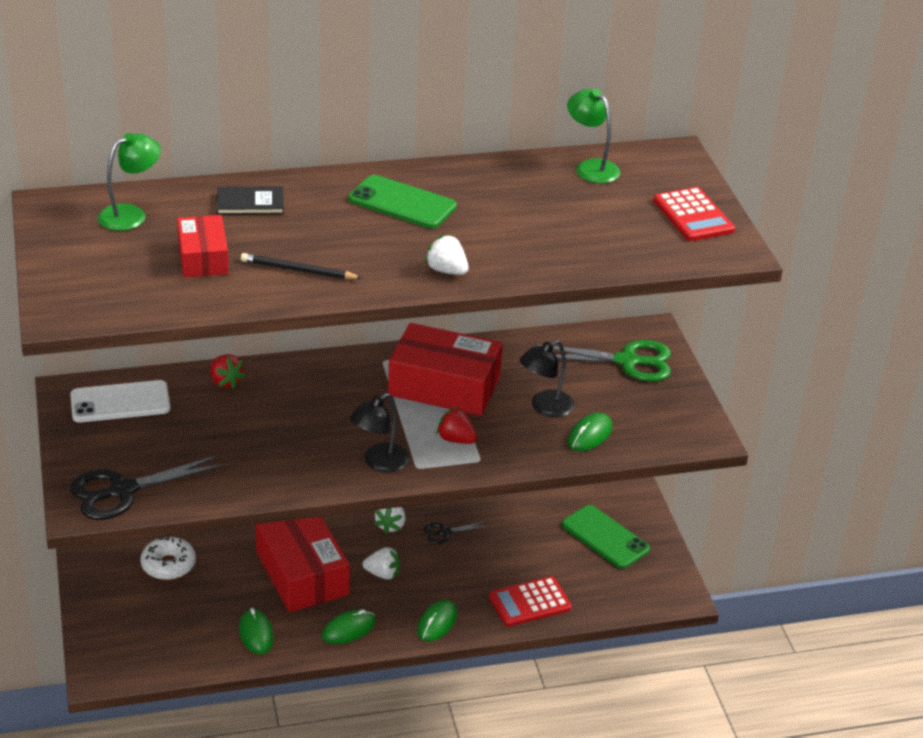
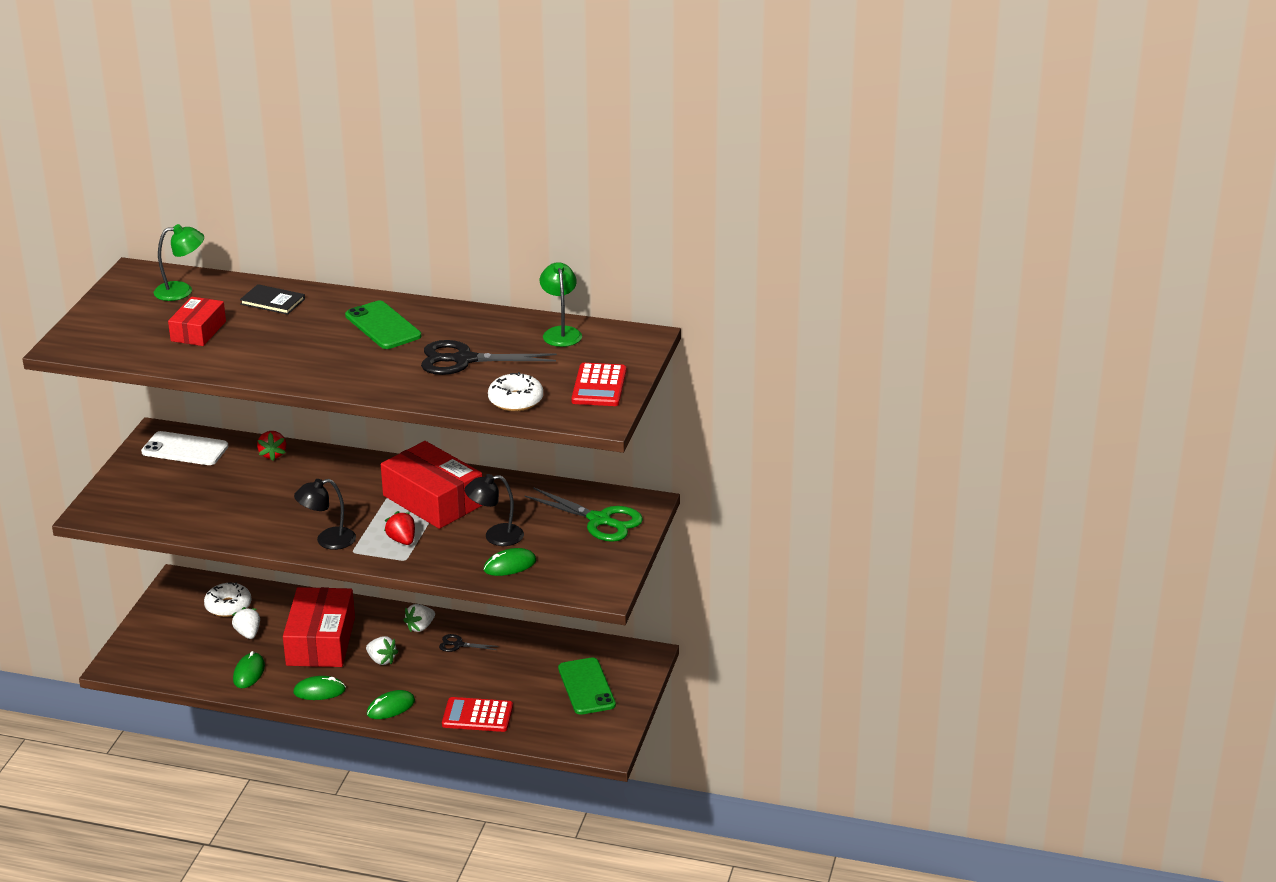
camera: 30 degrees right, 5 degrees down
black scissors [70,455,226,520] -> black scissors moved to [421,340,557,375]
black pencil [241,253,362,279] -> none
white strawberry [425,235,469,275] -> white strawberry moved to [232,607,260,639]
none -> white donut [488,372,543,411]

